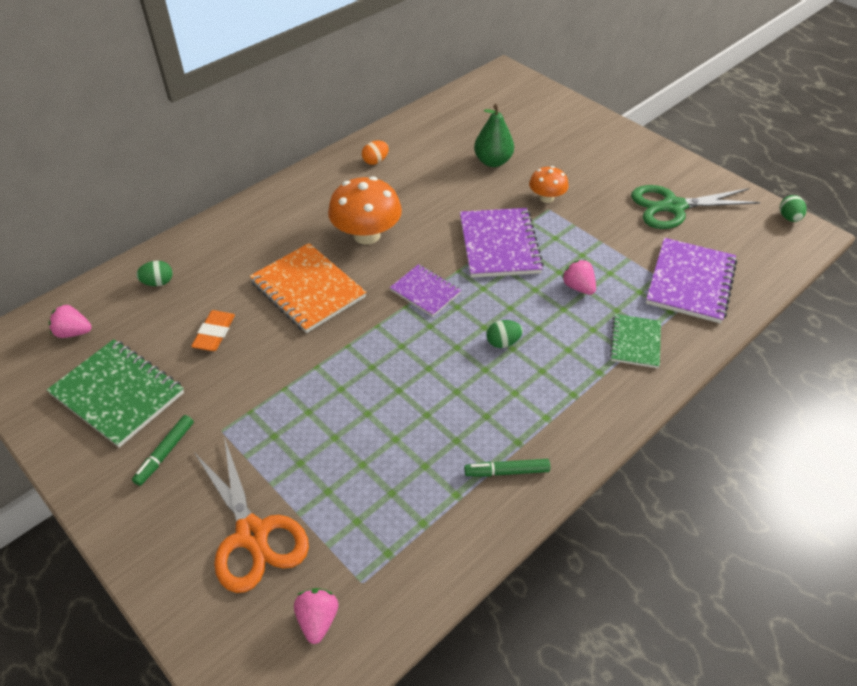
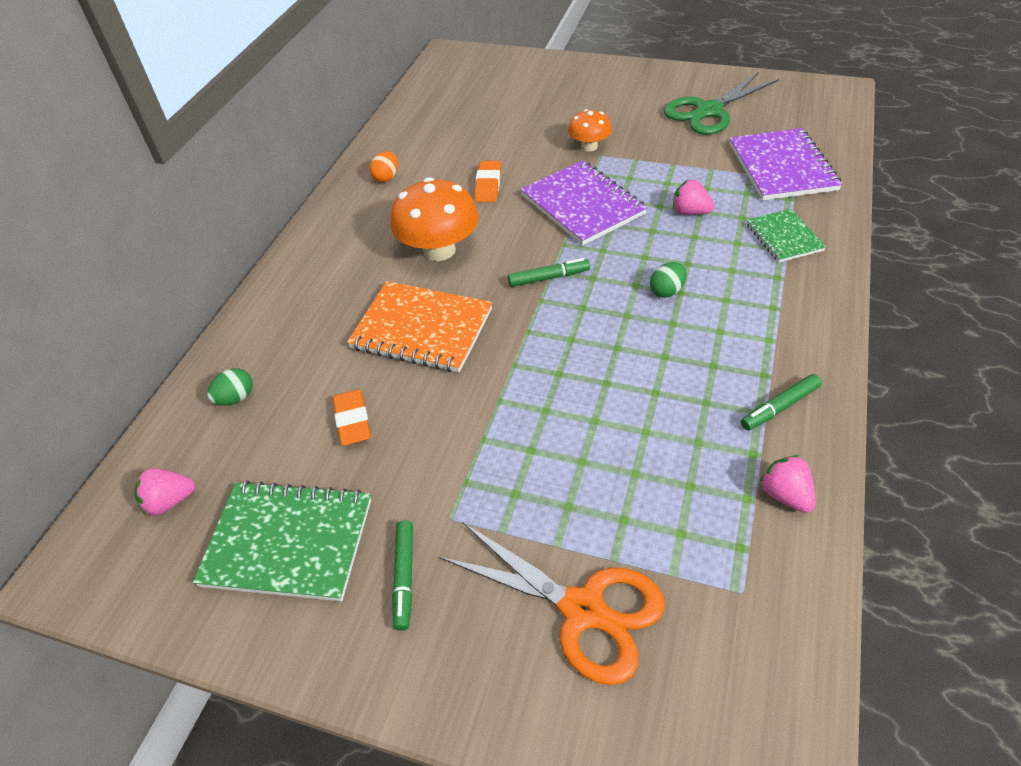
camera: 25 degrees left, 0 degrees up
pink strawberry [294,588,338,644] -> pink strawberry moved to [760,455,816,513]
purple notebook [390,264,461,317] -> green marker [508,258,590,287]
green pear [474,104,514,167] -> none
green egg [780,195,807,222] -> none
none -> orange eraser [474,161,501,202]

